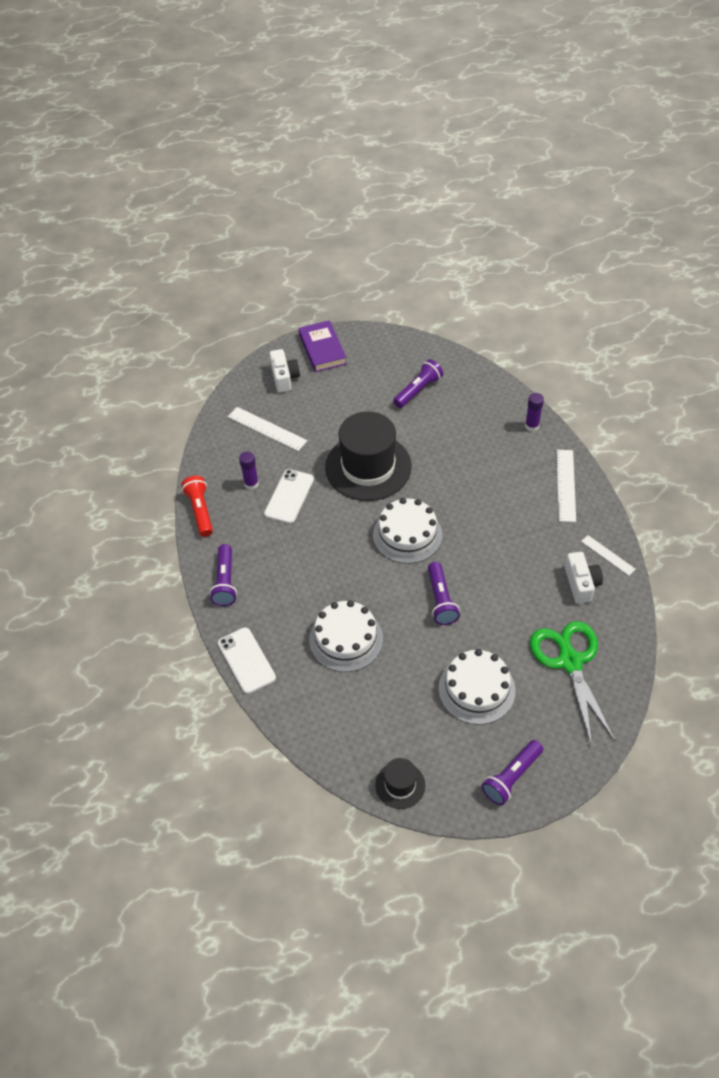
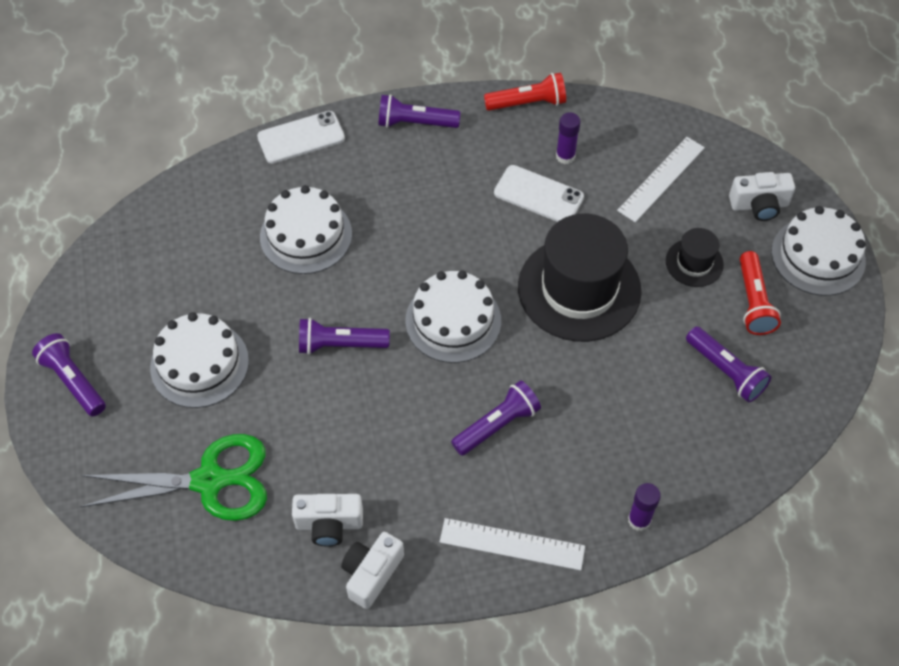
camera: 95 degrees right, 5 degrees up
purple book [299,320,347,372] -> white cake [771,206,866,296]
black hat [375,758,425,809] -> black hat moved to [666,228,724,287]
white ruler [581,535,636,576] -> white camera [341,532,404,609]
none -> purple flashlight [451,380,541,456]
none -> red flashlight [740,251,781,335]

